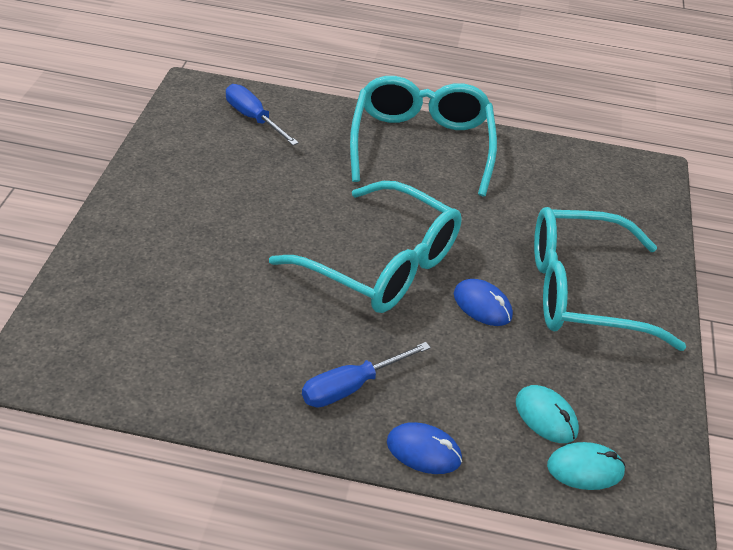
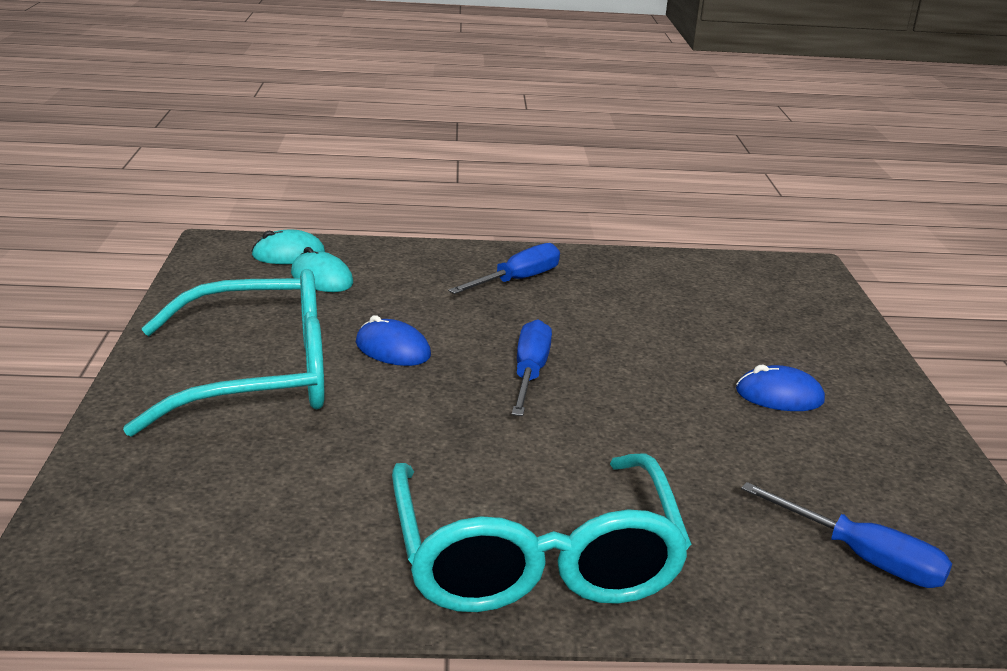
camera: 170 degrees right, 15 degrees down
turquoise glasses [269,181,462,313] -> blue screwdriver [512,319,552,416]
blue mouse [387,422,462,474] -> blue mouse moved to [736,365,825,411]

